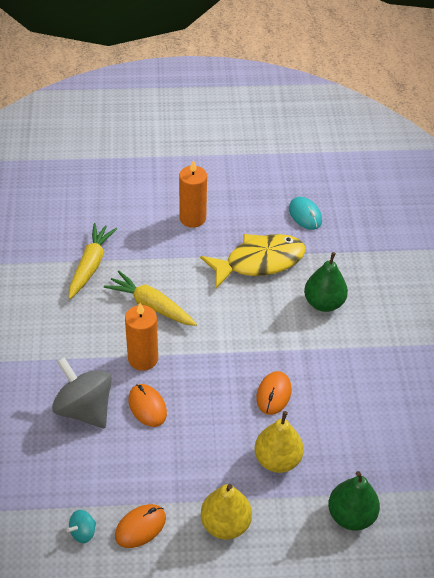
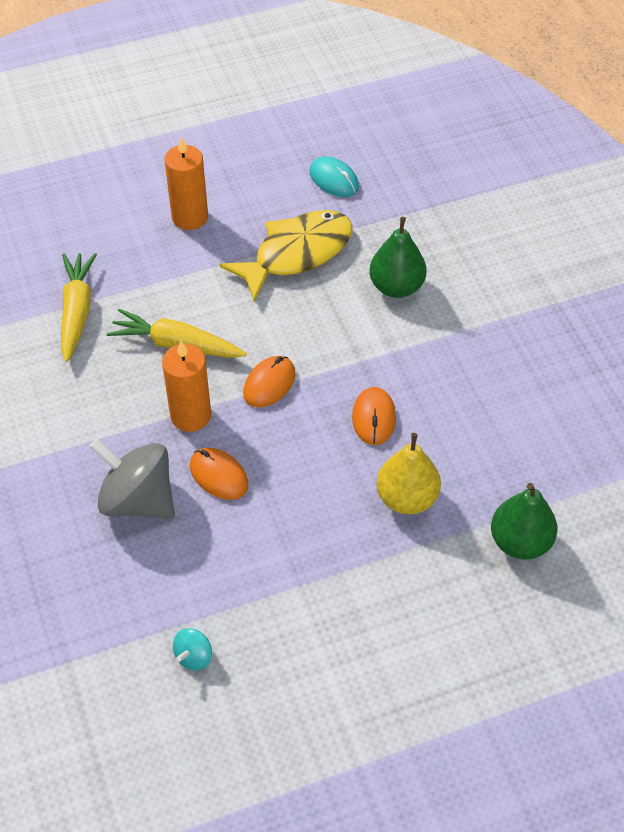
camera: 15 degrees left, 5 degrees up
orange mouse [115,504,166,548] -> orange mouse moved to [243,356,296,407]
yellow pear [201,484,252,539] -> none

